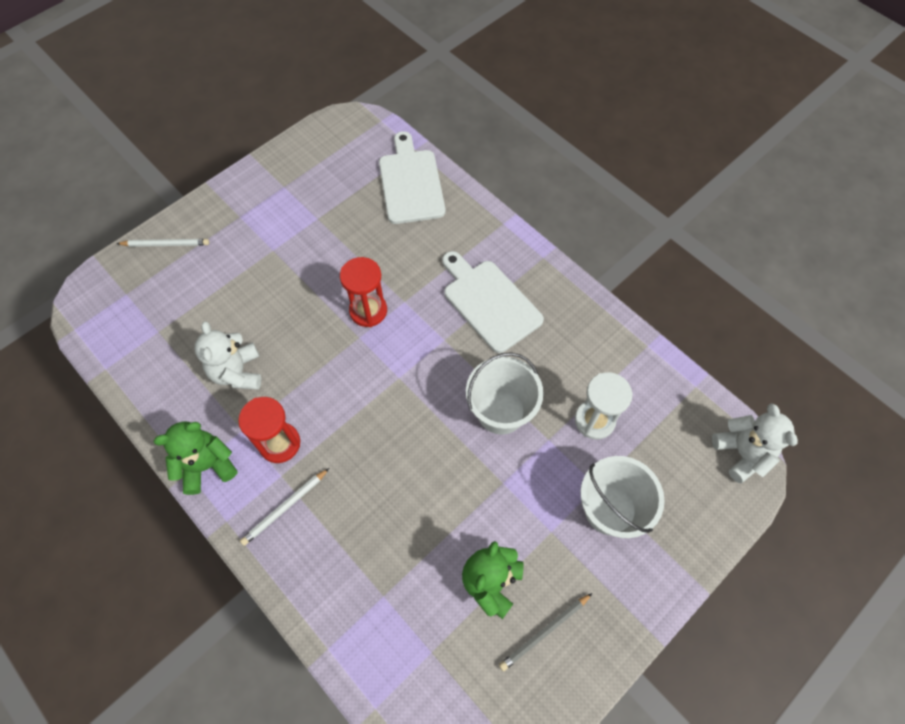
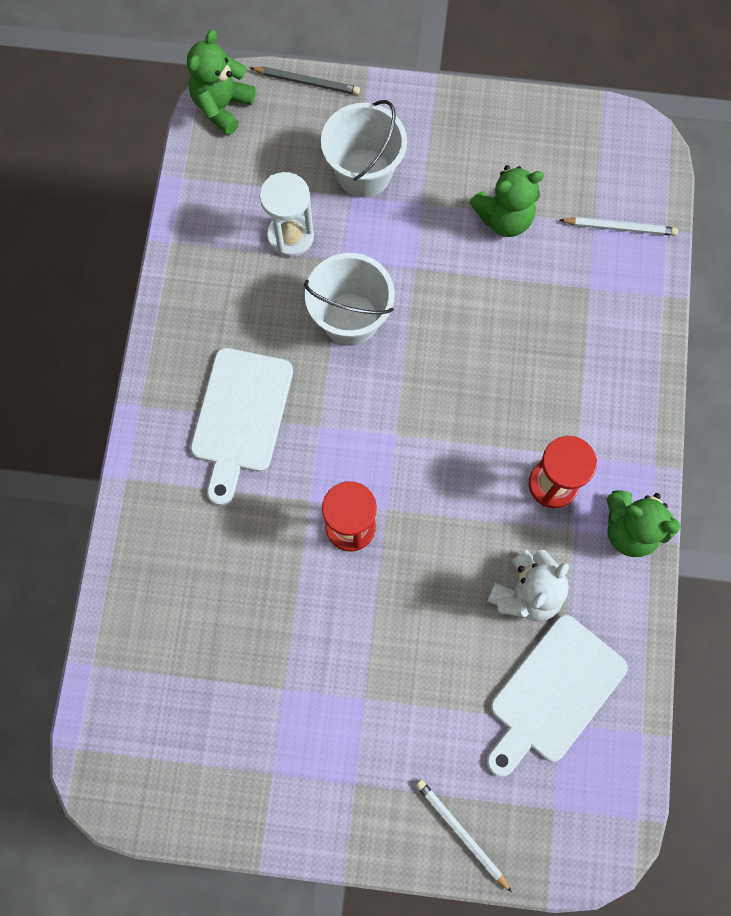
camera: 130 degrees left, 10 degrees up
white pencil [240,468,329,546] -> white pencil moved to [560,217,678,236]
white cutting board [379,131,445,224] -> white cutting board moved to [486,615,628,777]
grey pencil [499,593,592,671] -> grey pencil moved to [250,67,360,95]
white teddy bear [712,403,798,483] -> green teddy bear [187,30,256,135]

